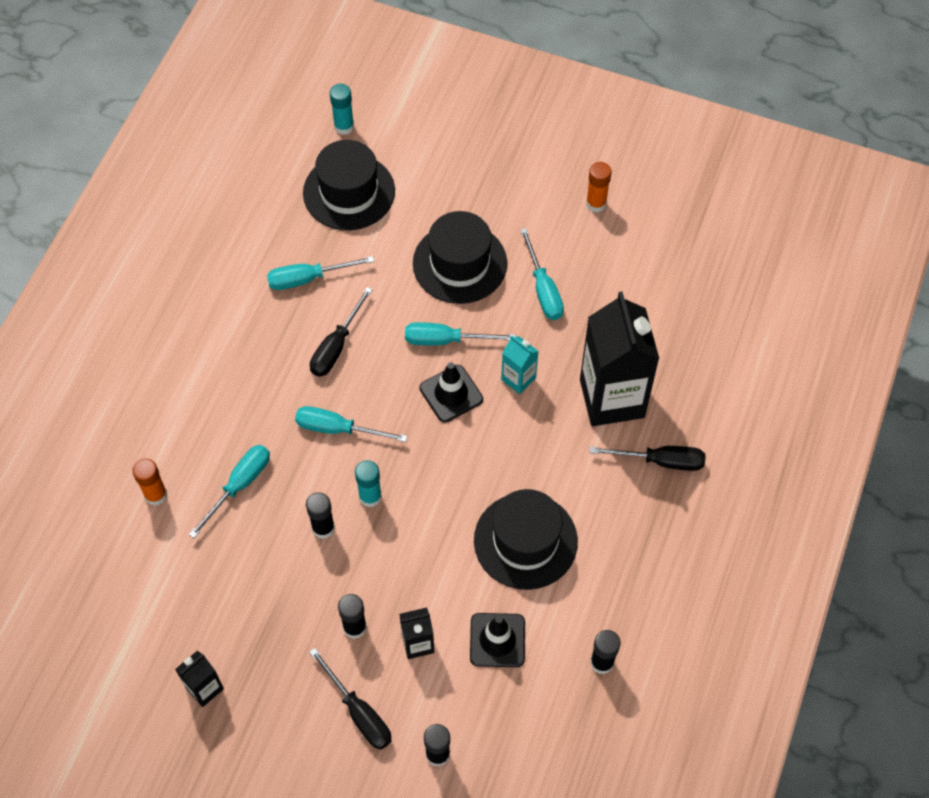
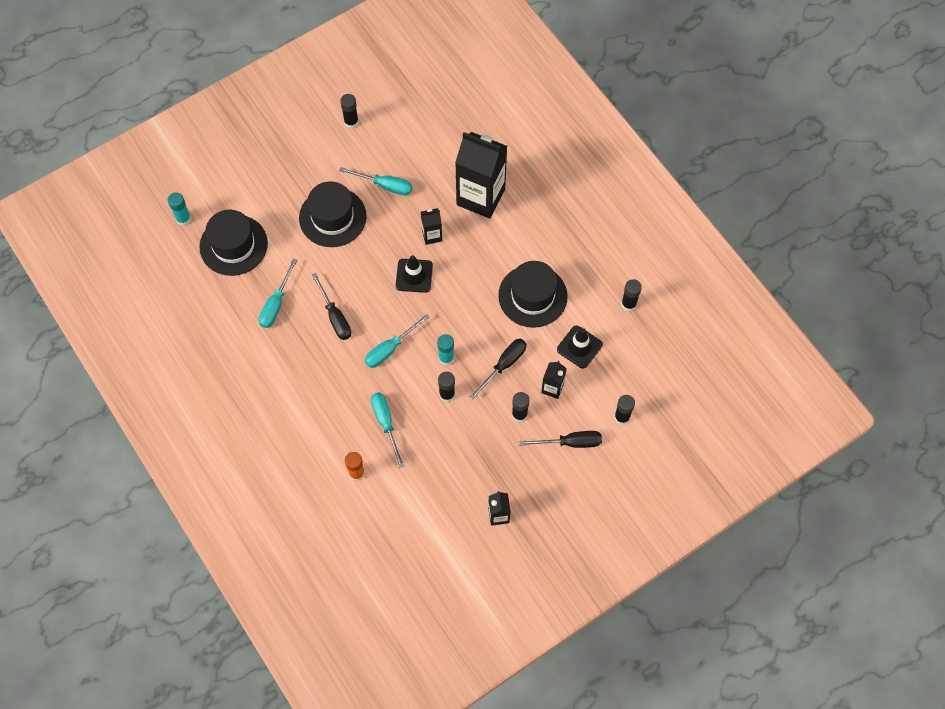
camera: 55 degrees left, 5 degrees up
turquoise screwdriver [405,322,516,346] -> none
turquoise carton [501,335,539,394] -> black carton [421,208,442,245]
orange glue stick [586,162,612,212] -> black glue stick [340,94,359,128]
black screwdriver [589,446,705,471] -> black screwdriver moved to [470,339,527,400]

